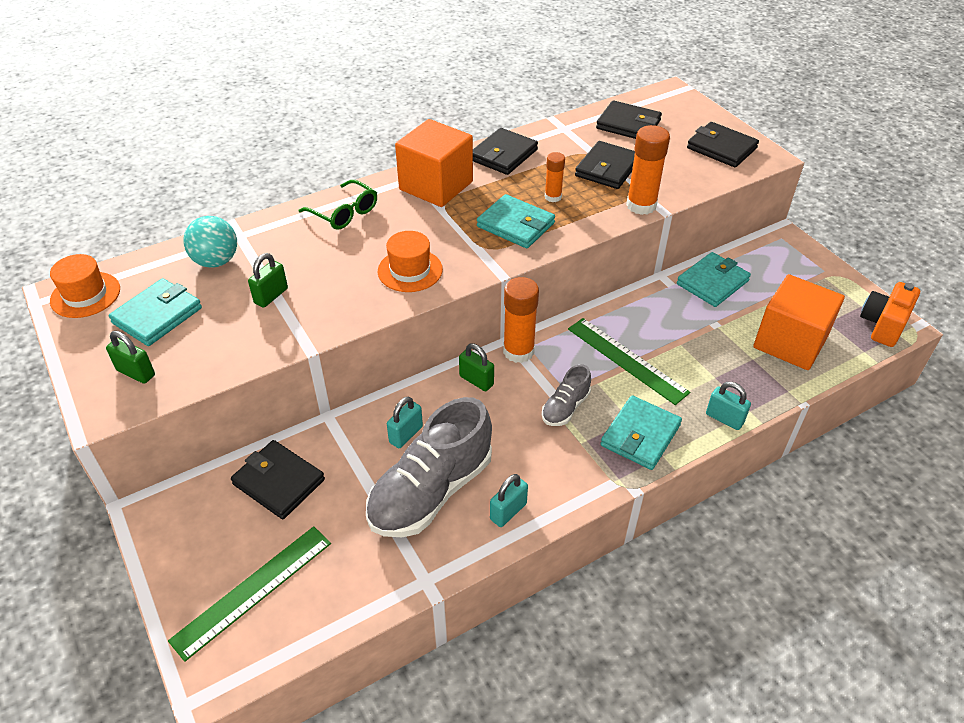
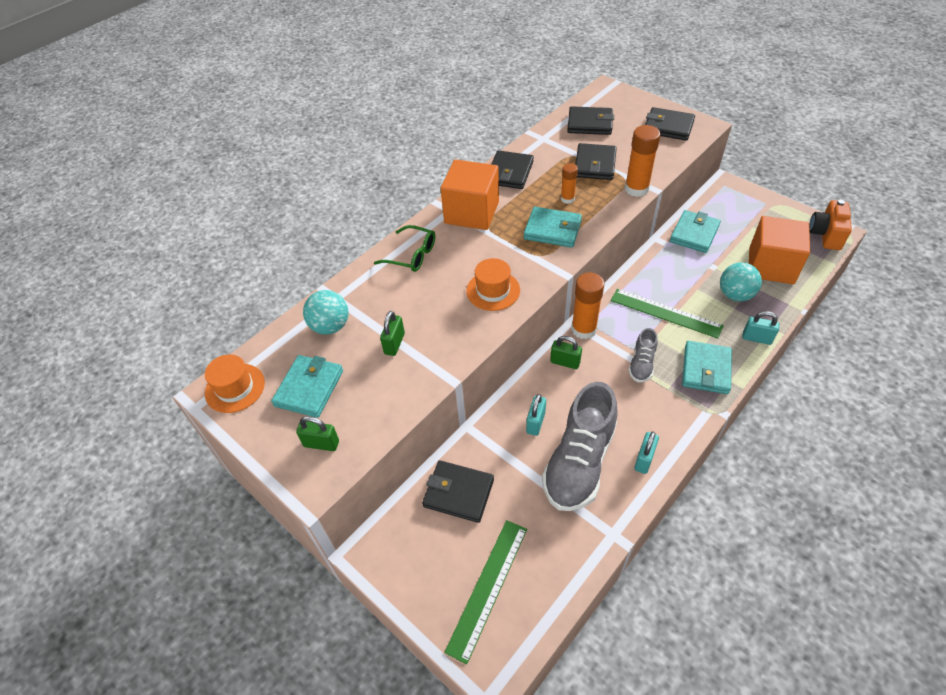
camera: 15 degrees left, 5 degrees up
none -> turquoise ball [720,262,762,302]

